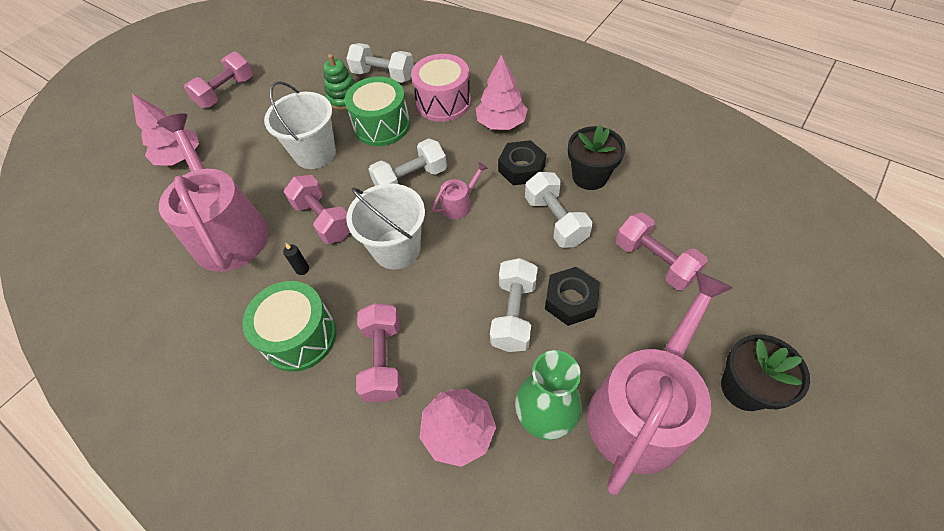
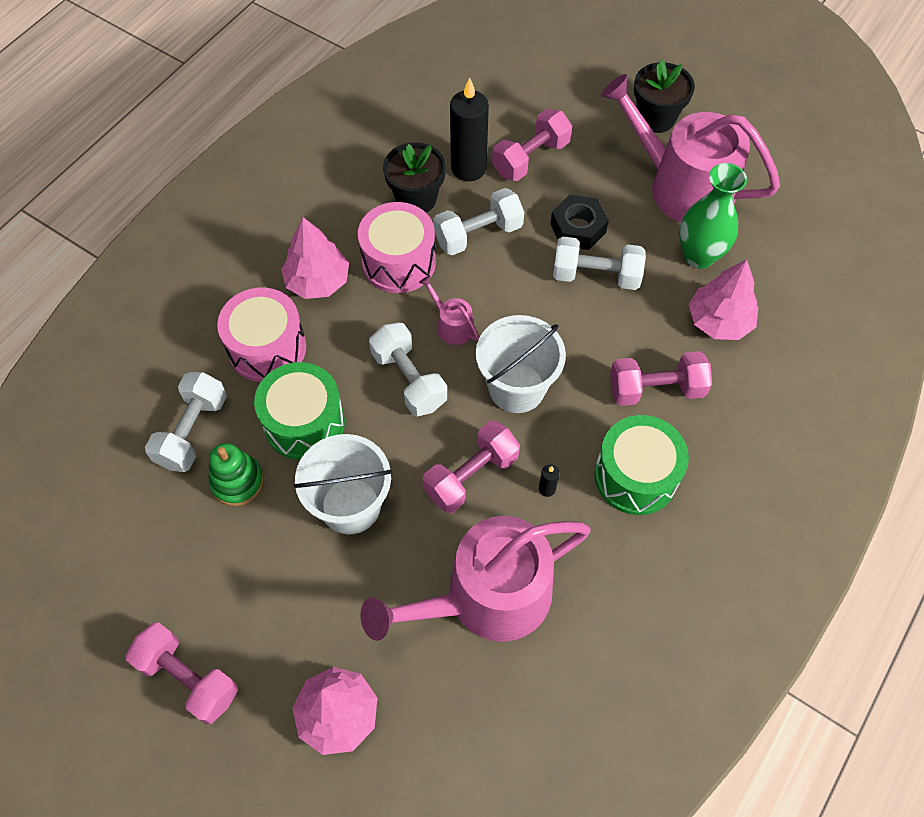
camera: 95 degrees left, 5 degrees up
black nut [498,140,546,185] -> pink drum [358,202,436,293]
none -> black candle [450,77,489,181]

